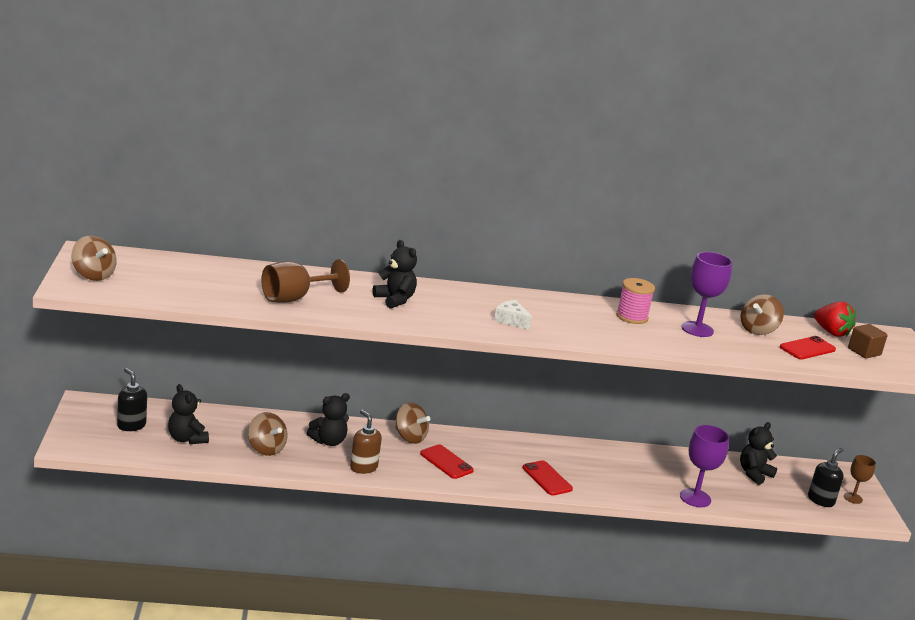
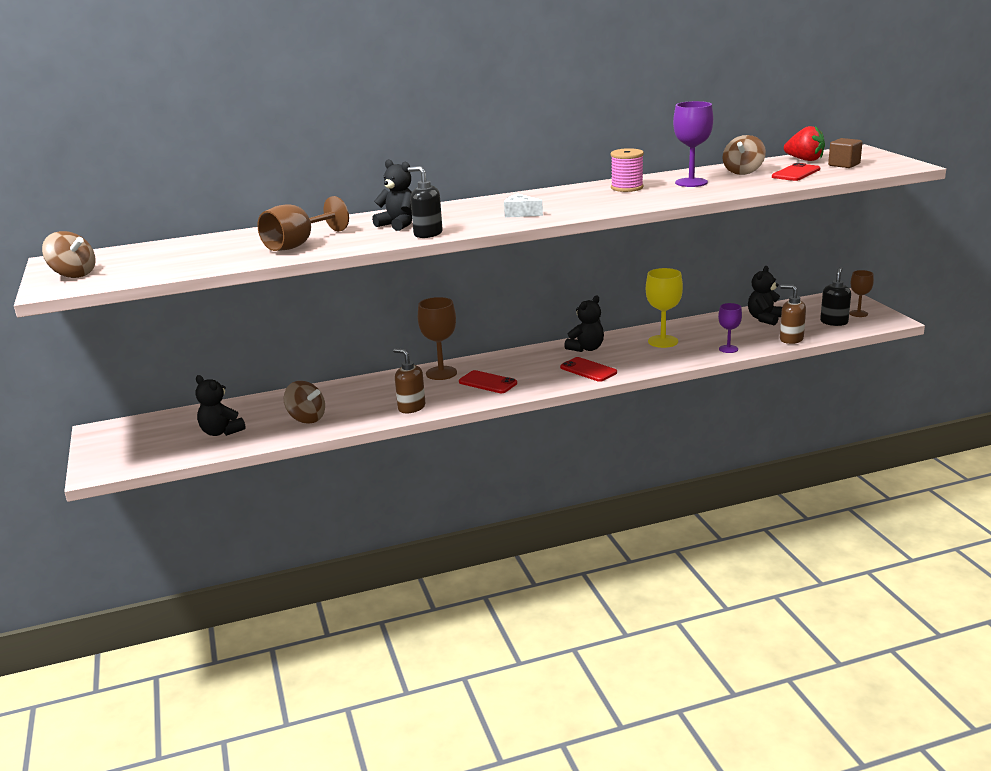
camera: 10 degrees left, 0 degrees up
black soap dispenser [117,368,147,431] -> black soap dispenser moved to [408,166,443,238]
black teddy bear [307,393,350,446] -> black teddy bear moved to [564,296,604,352]
brown spinning top [395,403,430,444] -> brown goblet [418,297,457,380]
purple goblet [680,425,729,507] -> purple goblet [718,303,742,353], size x0.62
none -> yellow goblet [646,268,683,348]
none -> brown soap dispenser [780,285,806,344]

